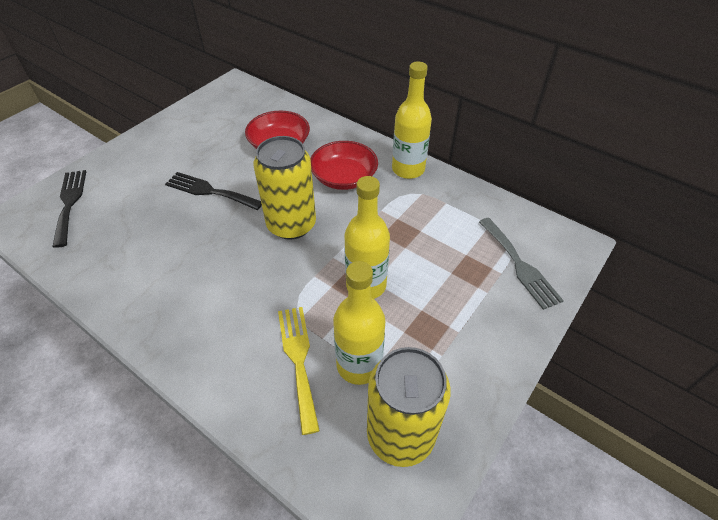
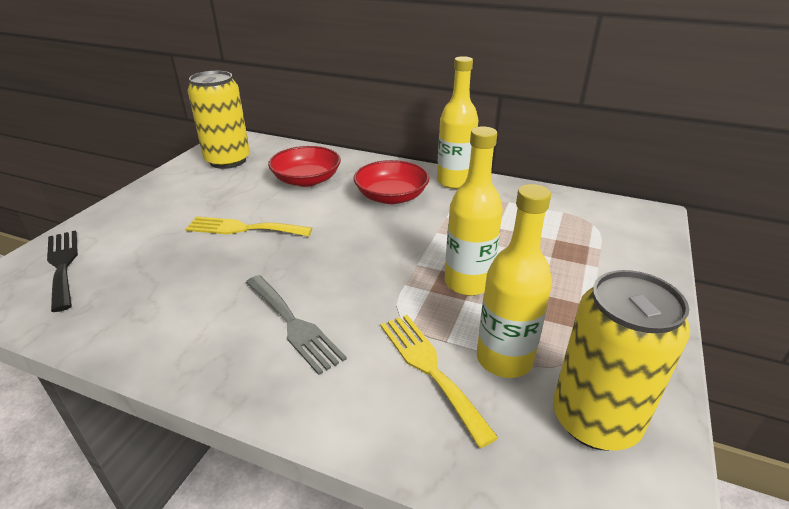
camera: 15 degrees left, 15 degrees down
black fork [165,172,262,210] -> yellow fork [185,217,312,237]
yellow can [253,136,316,240] -> yellow can moved to [188,71,250,169]
grey fork [479,218,564,310] -> grey fork moved to [246,275,347,375]

